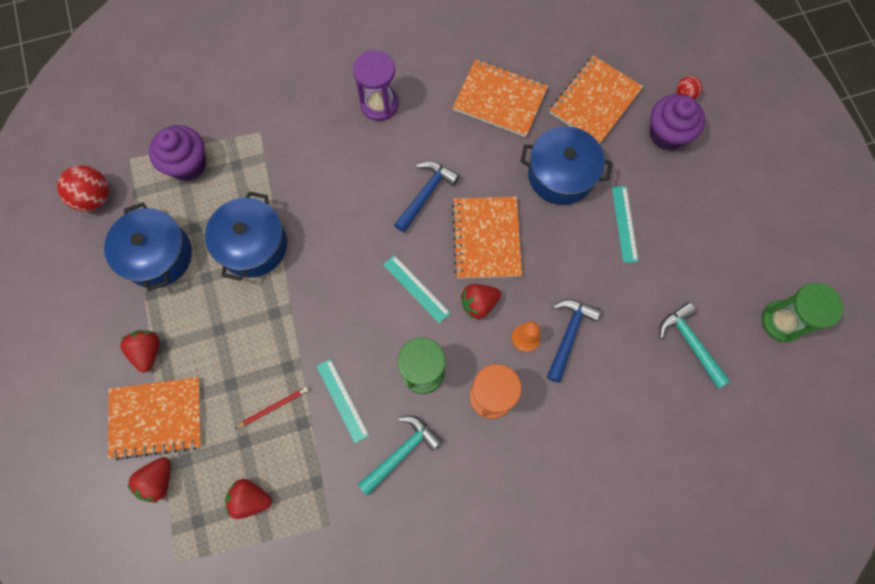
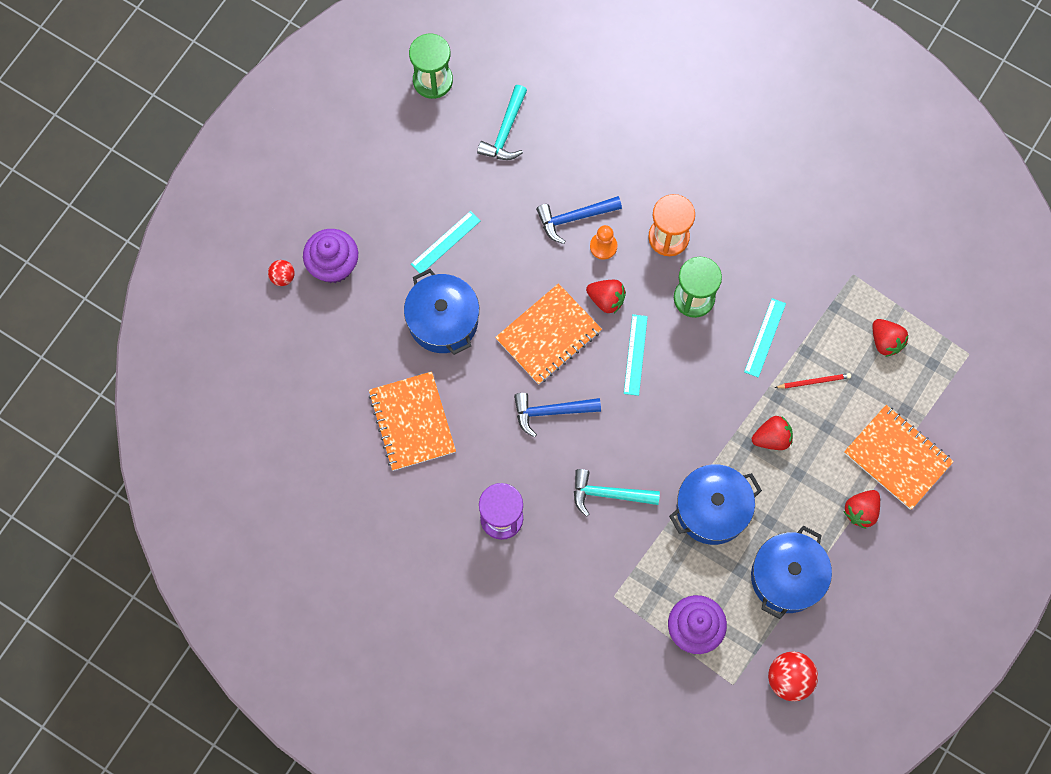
camera: 130 degrees left, 0 degrees up
red strawberry [127,457,170,503] -> red strawberry moved to [752,416,793,450]
red pencil [234,387,309,429] -> red pencil turned 150 degrees clockwise [775,373,851,389]
turquoise hammer [358,415,443,496] -> turquoise hammer moved to [574,469,660,517]
orange notebook [550,56,643,144] -> none

